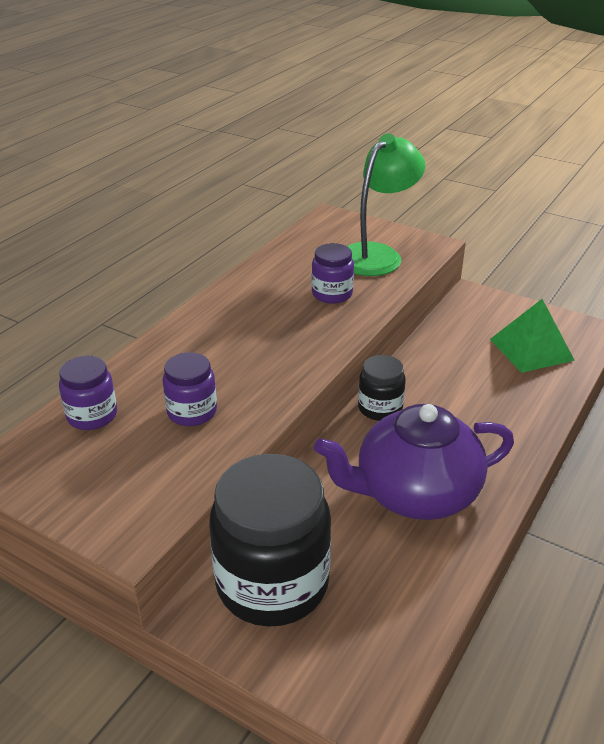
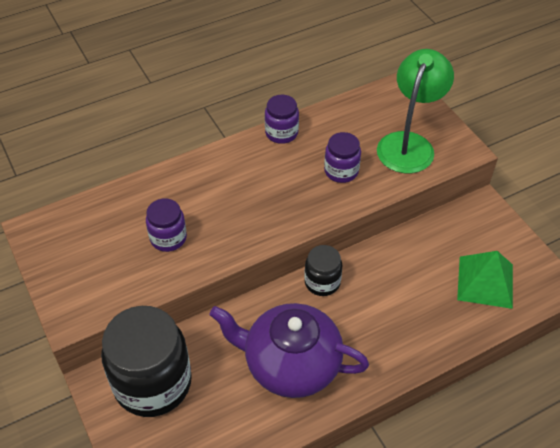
camera: 30 degrees right, 15 degrees up
purple jar [59,356,117,430] -> purple jar moved to [265,95,299,144]
green lamp [347,133,425,276] -> green lamp turned 45 degrees counterclockwise [377,49,454,173]

